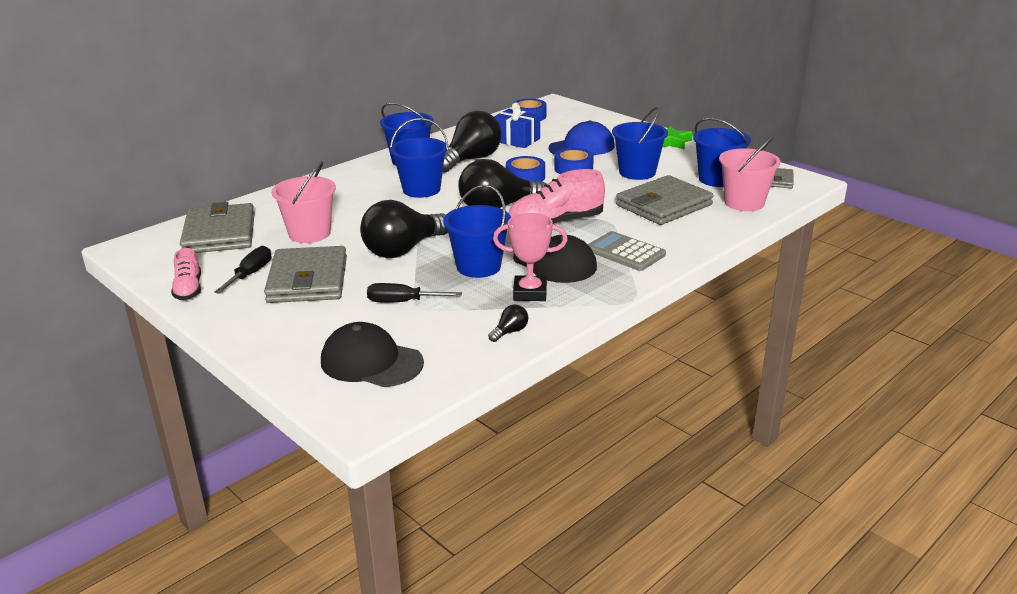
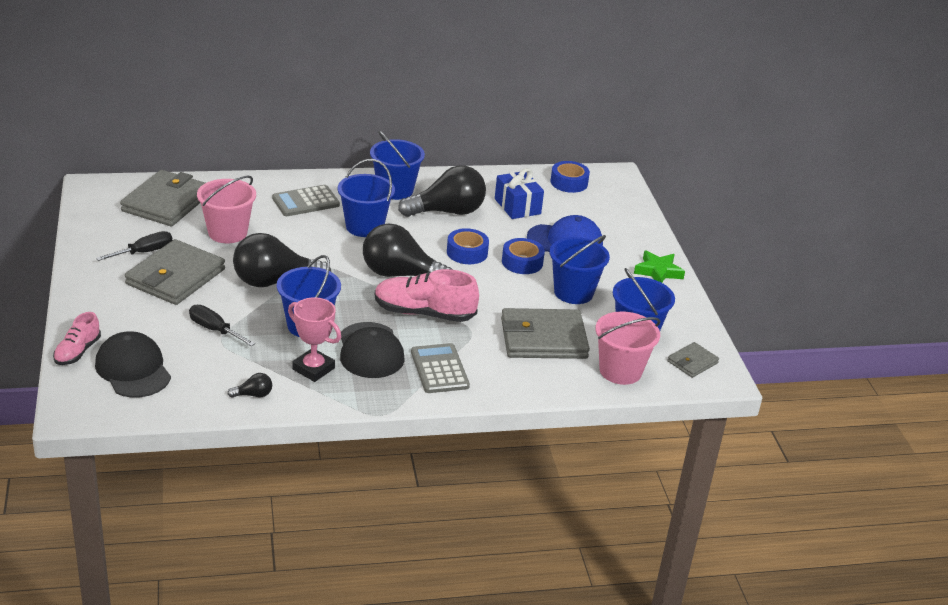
camera: 30 degrees right, 5 degrees up
pink shoe [171,248,201,300] -> pink shoe moved to [53,312,101,365]
none -> grey calculator [272,185,340,216]

